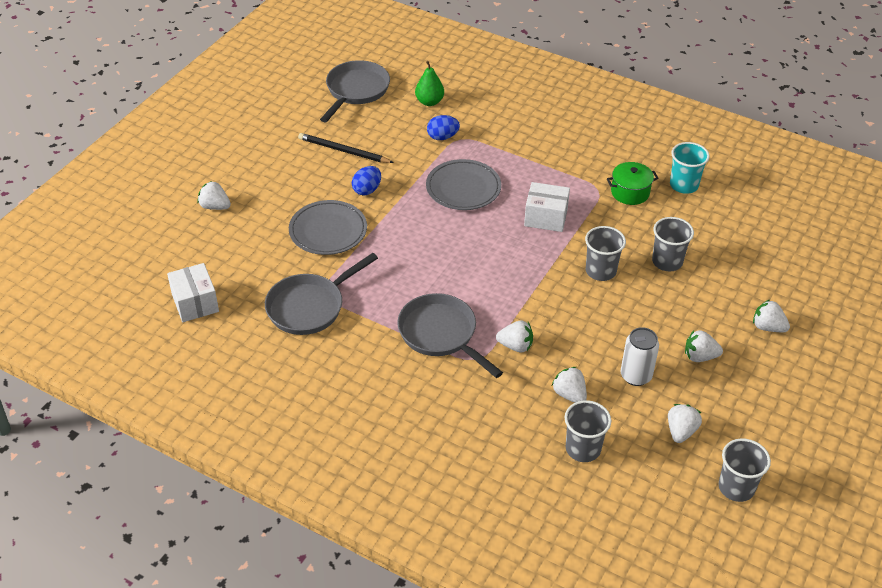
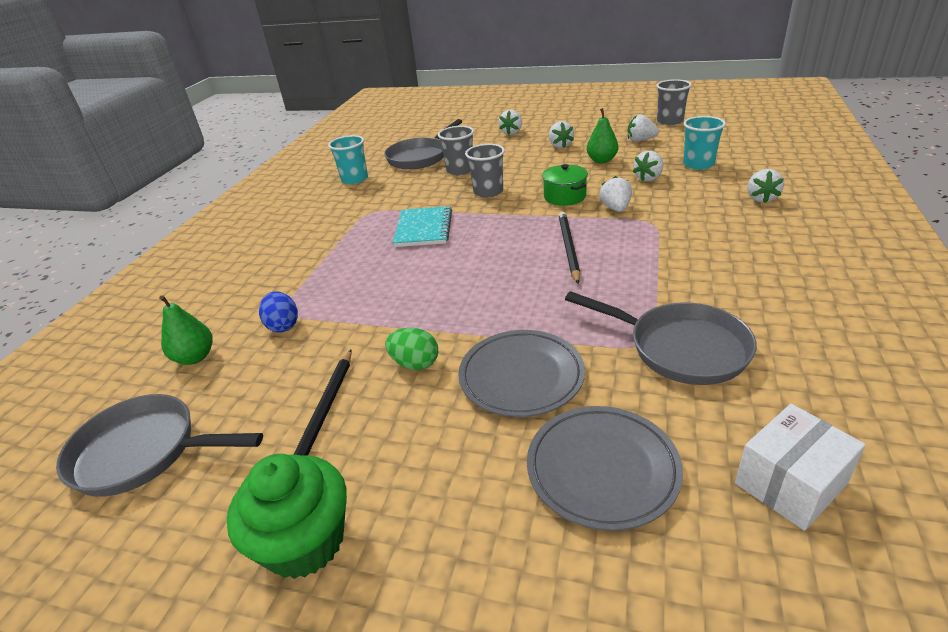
camera: 100 degrees left, 10 degrees down
white strawberry [198,181,231,210] -> white strawberry moved to [747,169,784,203]
blue egg [352,166,381,196] -> green egg [385,328,438,370]
grey pan [397,293,503,378] -> grey pan moved to [384,119,463,170]
grey plate [426,159,501,210] -> grey plate moved to [527,406,683,531]
white box [524,182,570,232] -> turquoise notebook [393,206,452,247]
grey cup [565,400,611,462] -> turquoise cup [683,116,726,170]
green pot [607,162,658,205] -> green pot moved to [542,164,588,206]
white can [621,327,659,386] -> green pear [587,108,618,163]
none -> green cupcake [227,454,347,579]
none -> black pencil [558,212,581,284]

